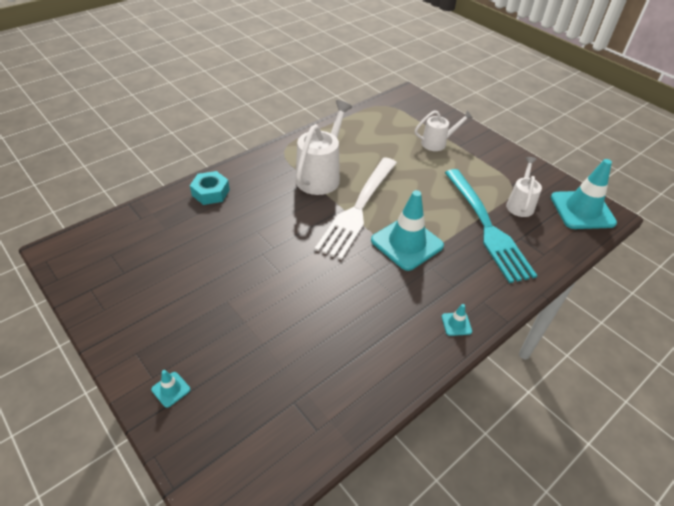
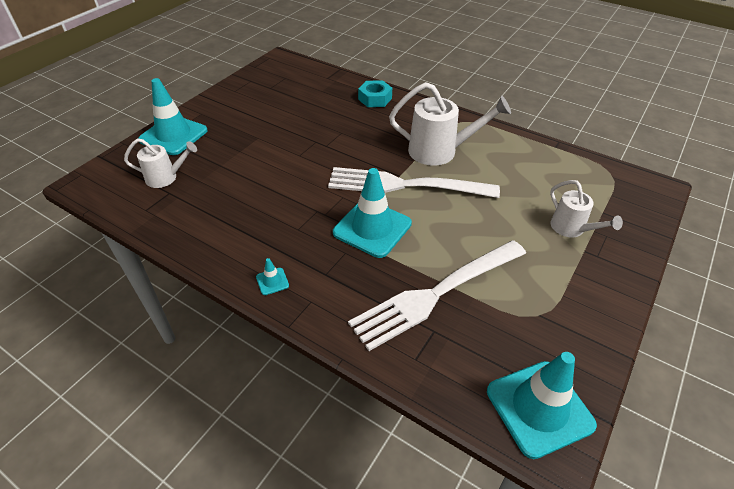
camera: 75 degrees right, 0 degrees up
turquoise traffic cone [151,370,190,408] -> turquoise traffic cone [139,78,207,155], size x2.43
turquoise fork [445,169,537,283] -> white fork [348,240,526,351]
white watering can [506,157,542,217] -> white watering can moved to [124,138,197,188]

